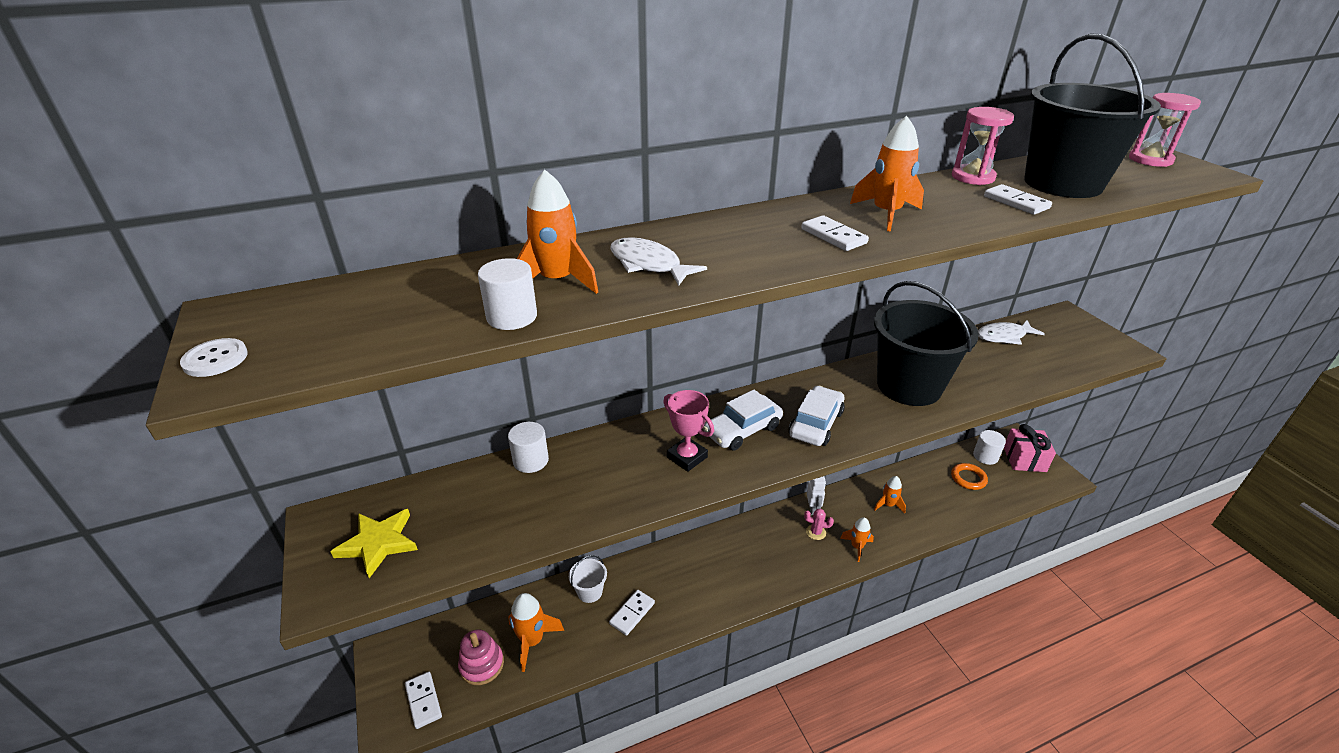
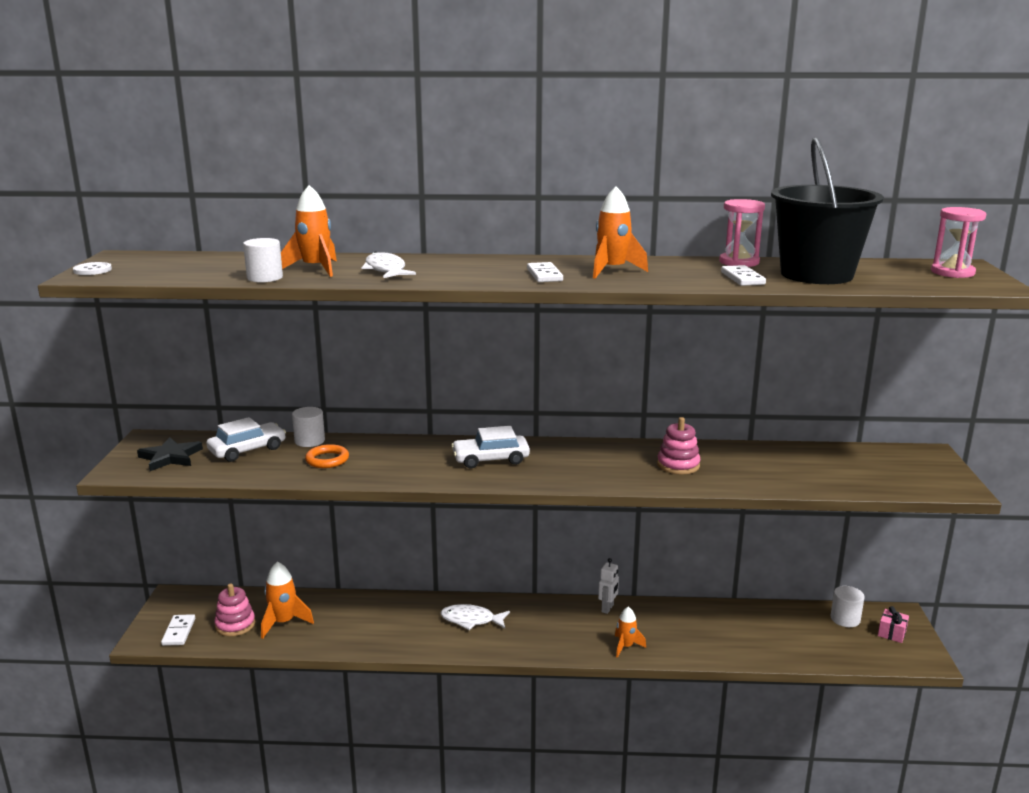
camera: 25 degrees right, 15 degrees down
yellow star [330,509,418,578] -> black star [137,437,203,471]
white bucket [569,555,607,603] -> none
white domino [609,590,655,636] -> none
pink trophy [663,390,714,472] -> none
white car [789,386,845,446] -> white car moved to [206,417,286,462]
pink cactus [804,509,834,540] -> none
black bucket [874,281,979,406] -> pink stacking toy [657,417,700,474]
orange rocket [874,476,906,513] -> none
orange ring [951,463,988,490] -> orange ring moved to [305,444,349,468]
white fish [978,320,1045,345] -> white fish moved to [441,604,510,630]
pink gift [1004,424,1056,472] -> pink gift [878,606,909,643], size x0.58

